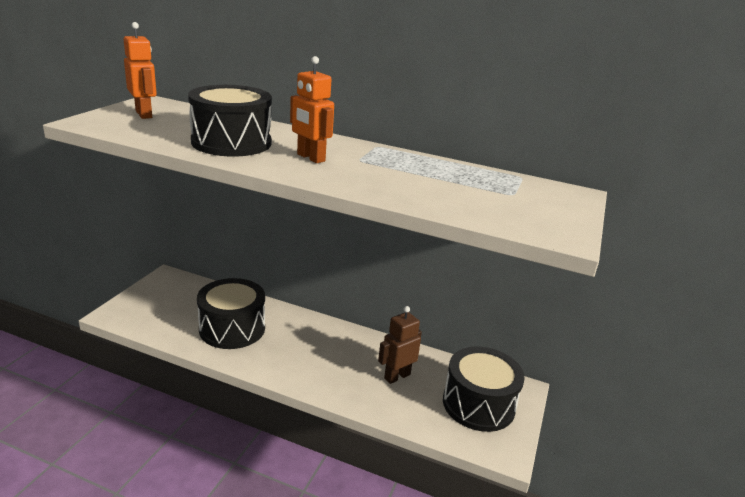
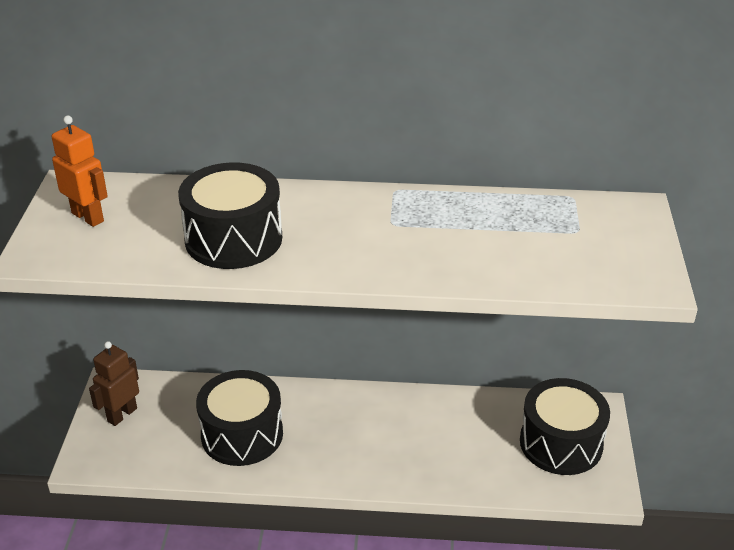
camera: 15 degrees left, 10 degrees up
orange robot [290,56,334,163] -> none
brown robot [378,306,422,384] -> brown robot moved to [89,341,139,426]

